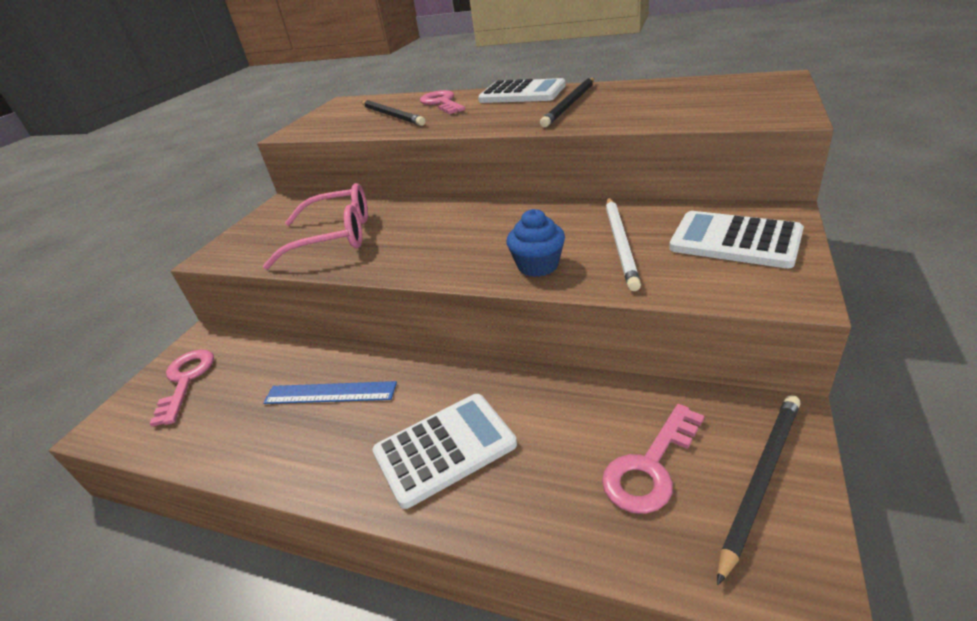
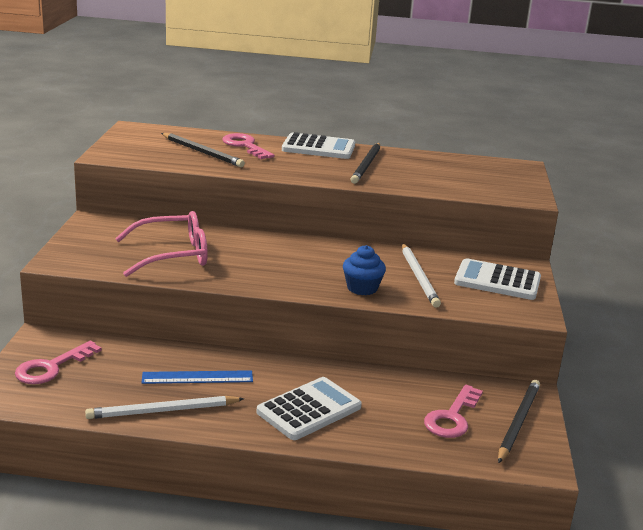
camera: 20 degrees left, 10 degrees down
pink key [150,349,214,427] -> pink key turned 120 degrees counterclockwise [15,341,102,384]
none -> white pencil [85,396,244,419]

